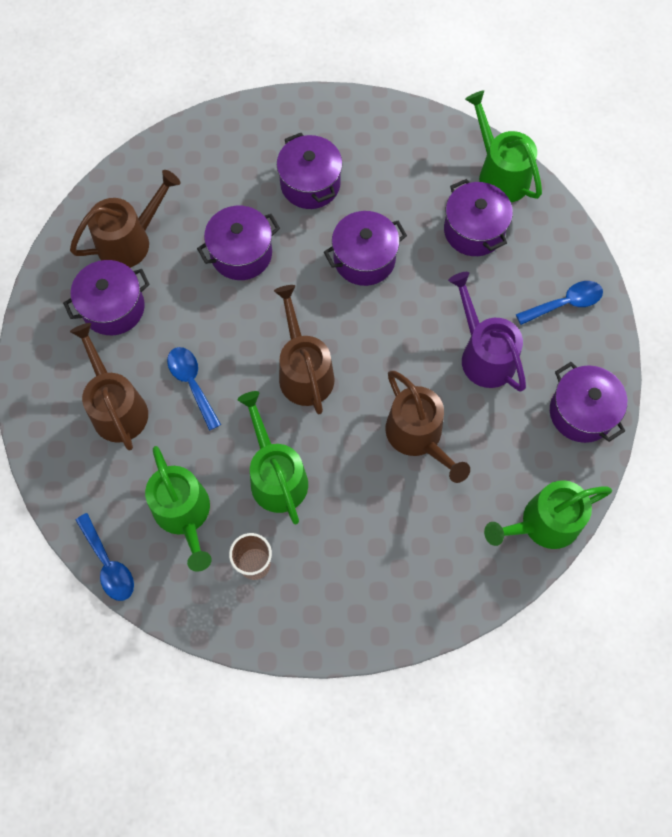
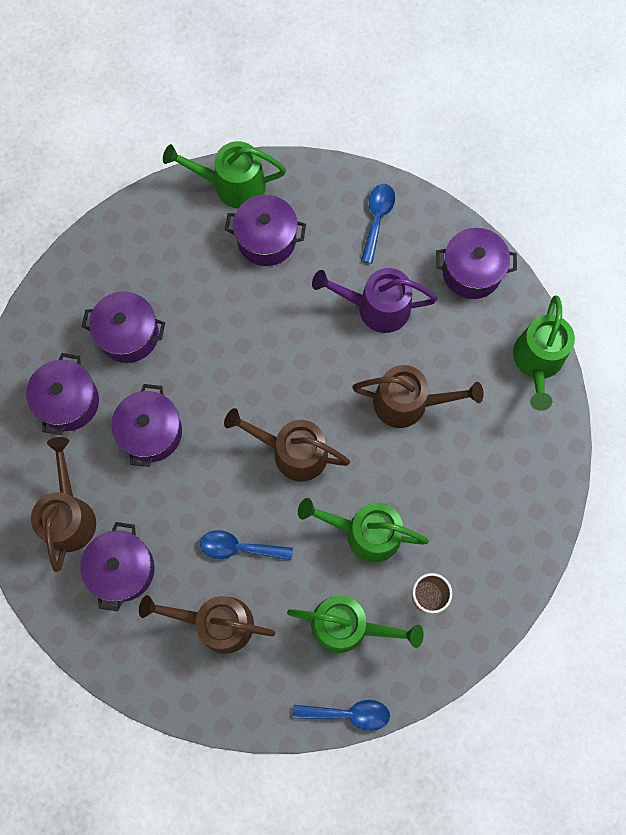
camera: 55 degrees left, 5 degrees up
purple pot [324,211,407,286] -> purple pot moved to [26,353,99,435]

